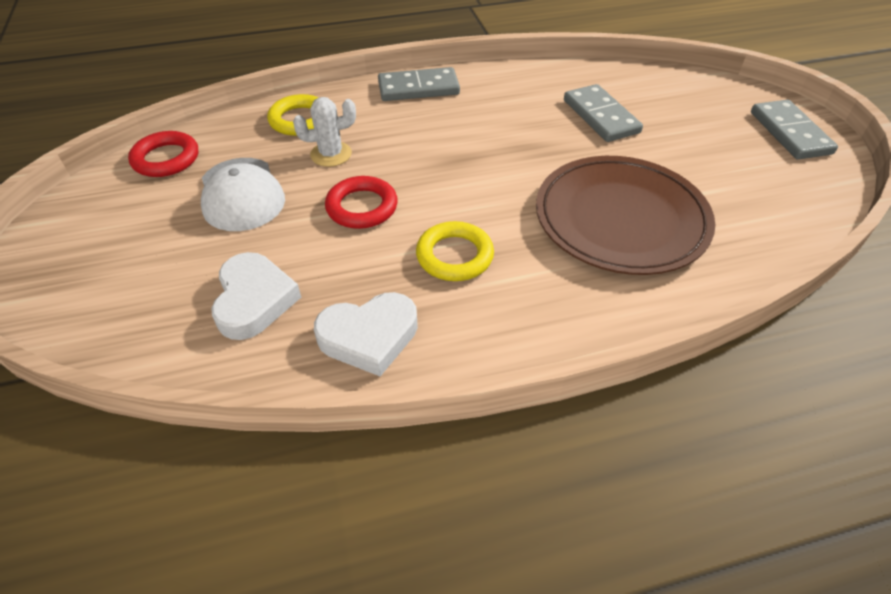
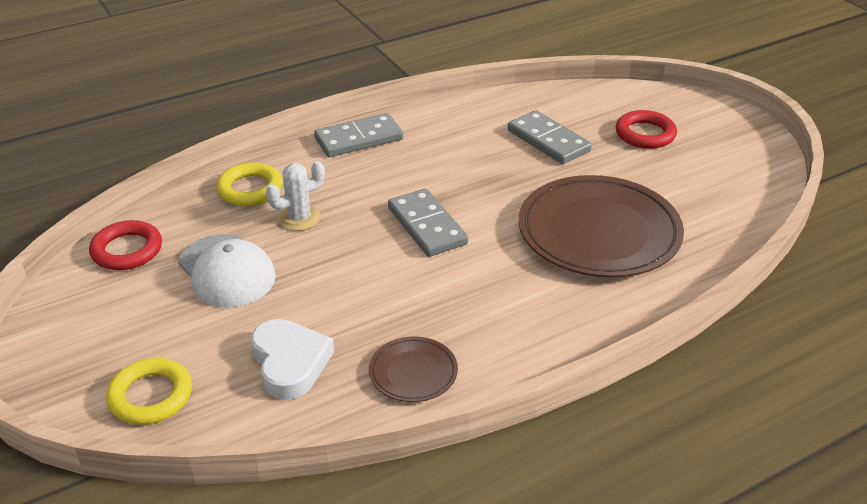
camera: 15 degrees left, 10 degrees down
white heart [314,292,418,376] -> brown plate [369,336,458,402]
red ring [325,176,398,229] -> red ring moved to [616,110,677,149]
yellow ring [416,221,494,281] -> yellow ring moved to [106,358,192,425]
grey domino [751,100,838,160] -> grey domino moved to [388,189,468,257]

